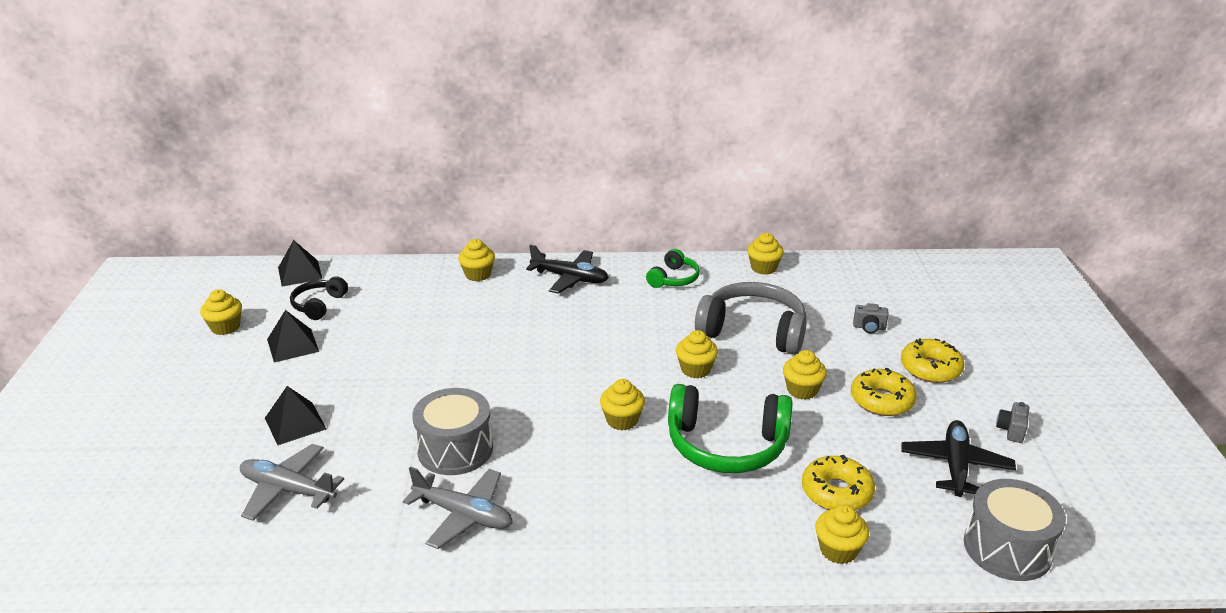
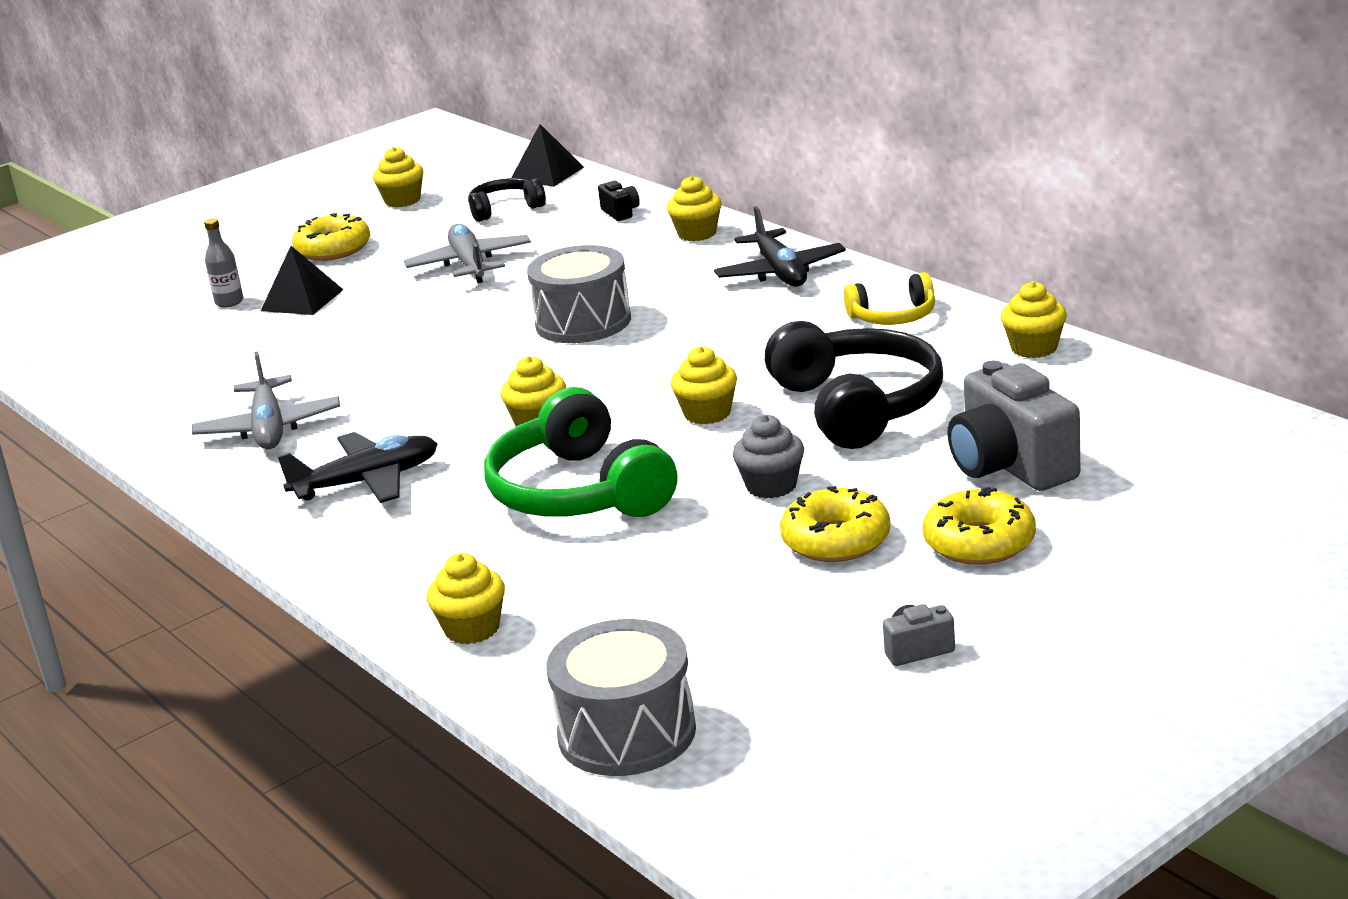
camera: 55 degrees right, 5 degrees down
grey plane [240,444,344,521] -> grey plane moved to [404,224,531,283]
black pyramid [267,310,319,363] -> none
grey drum [412,388,493,475] -> grey drum moved to [527,245,631,343]
green headphones [646,249,700,288] -> yellow headphones [844,272,935,325]
grey headphones [695,282,807,355] -> black headphones [765,321,943,449]
yellow cupcake [783,350,827,400] -> grey cupcake [733,415,804,499]
yellow donut [802,455,875,511] -> yellow donut moved to [292,213,370,261]
grey camera [853,303,889,333] -> grey camera [947,361,1080,491], size x2.23
black plane [901,420,1016,497] -> black plane moved to [277,432,438,503]
none -> grey bottle [204,218,243,307]
none -> black camera [598,181,640,221]

